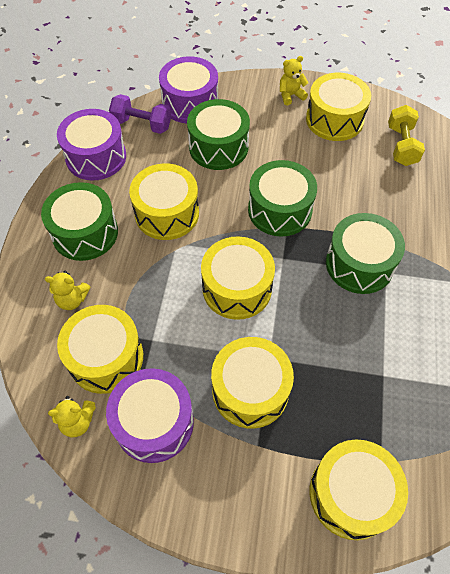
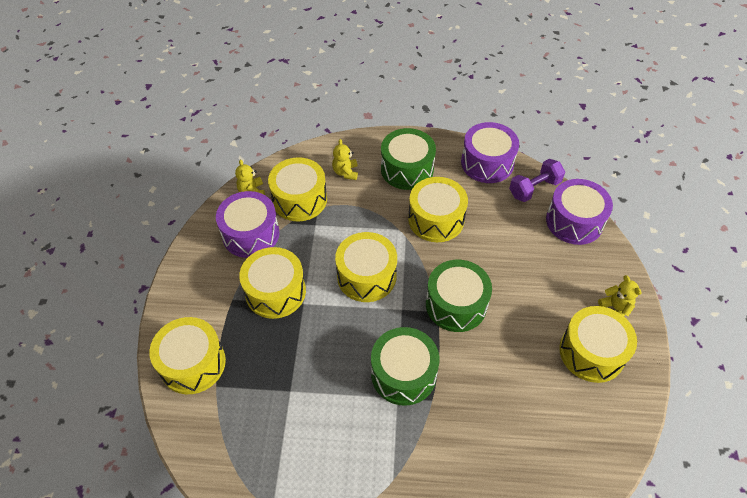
camera: 85 degrees right, 5 degrees down
purple dumbbell [109,94,171,134] -> purple dumbbell turned 45 degrees clockwise [509,159,565,202]
green drum [187,99,250,170] -> none
yellow dumbbell [388,105,425,166] -> none

